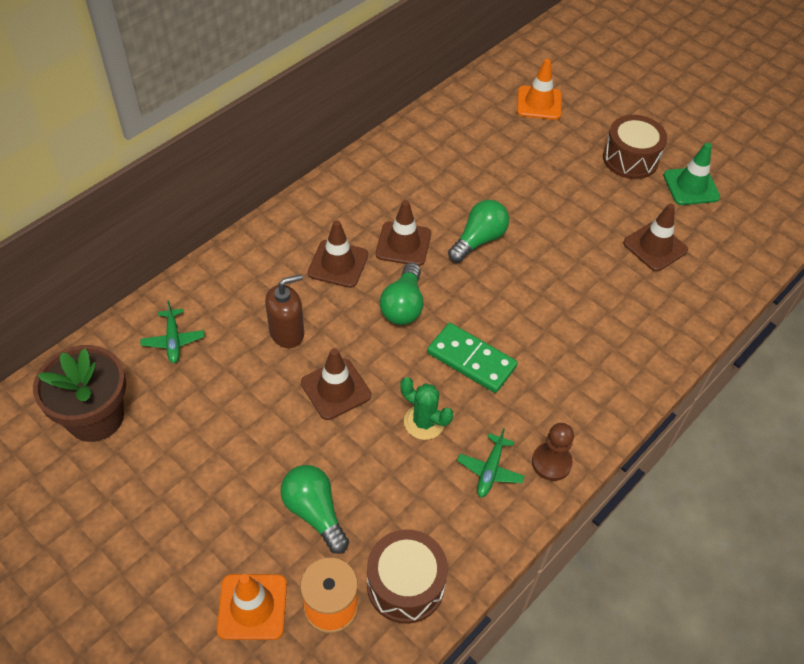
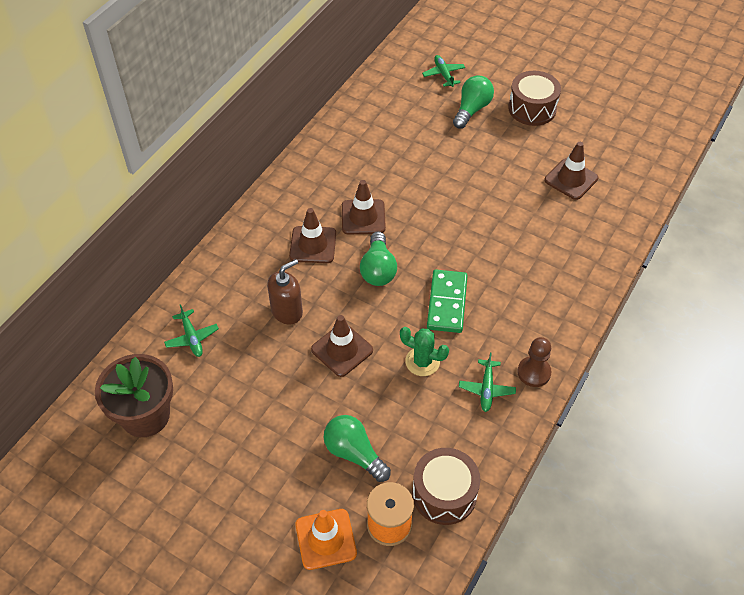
camera: 10 degrees left, 0 degrees up
green domino [427,323,518,393] -> green domino turned 75 degrees clockwise [427,270,468,333]
green light bulb [448,200,509,263] -> green light bulb moved to [453,75,494,129]
orange traffic cone [517,59,562,120] -> green plane [422,55,465,87]
green traffic cone [663,143,720,205] -> none

